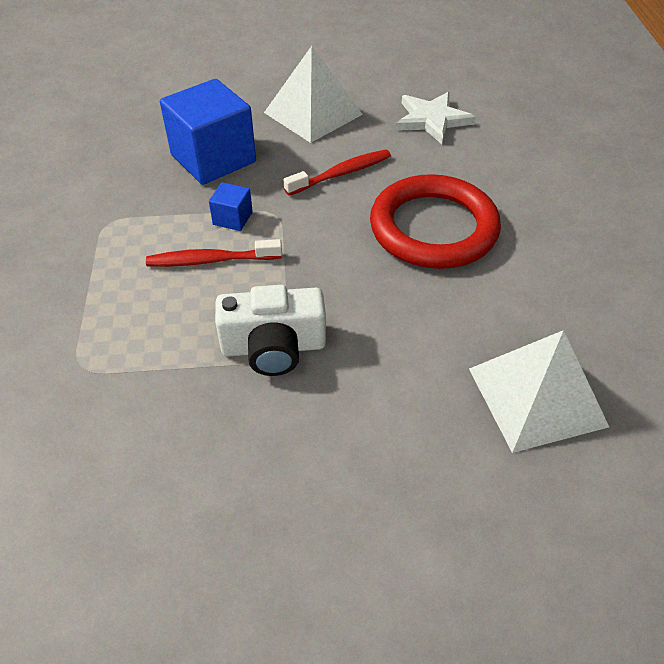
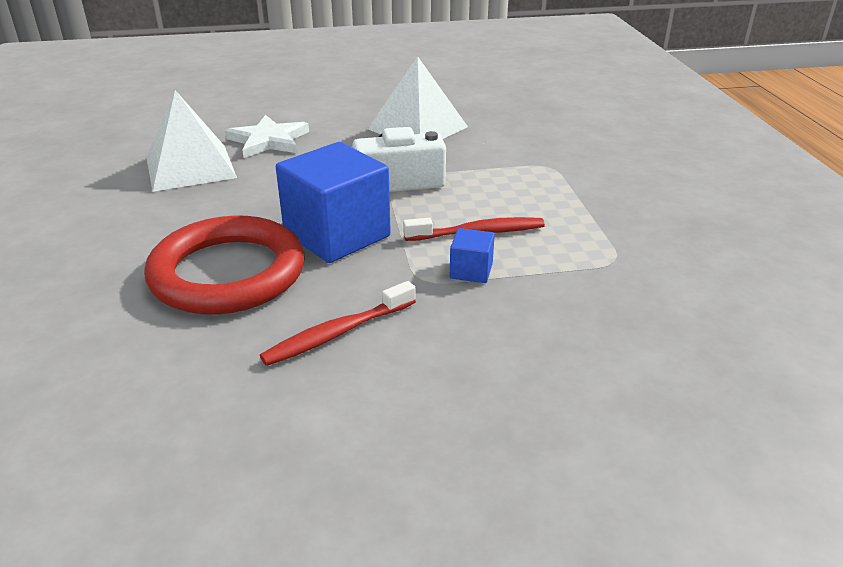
camera: 175 degrees right, 15 degrees down
blue cube [160,79,256,185] -> blue cube moved to [276,142,391,263]
white pyramid [264,46,363,143] -> white pyramid moved to [368,56,468,139]
white star [396,92,476,144] -> white star moved to [225,115,309,158]

